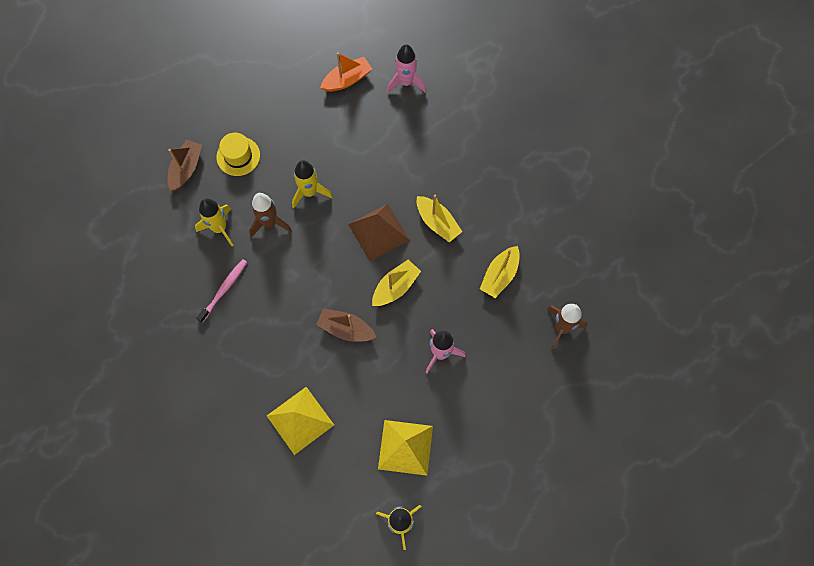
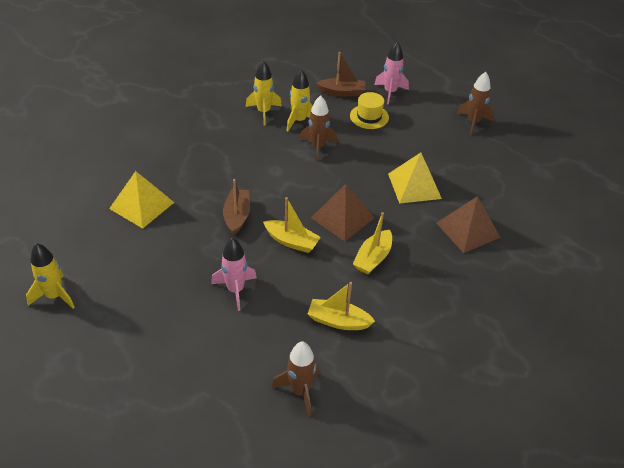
camera: 70 degrees right, 25 degrees down
pink toothbrush [196,259,247,323] -> none
yellow rocket [292,160,333,208] -> yellow rocket moved to [246,61,282,125]
orange boat [320,52,372,92] -> none
yellow pyramid [378,420,433,476] -> yellow pyramid moved to [388,152,442,204]
pink rocket [387,44,426,93] -> pink rocket moved to [374,42,409,104]
none -> brown pyramid [437,196,501,253]
none -> brown rocket [457,72,494,135]

